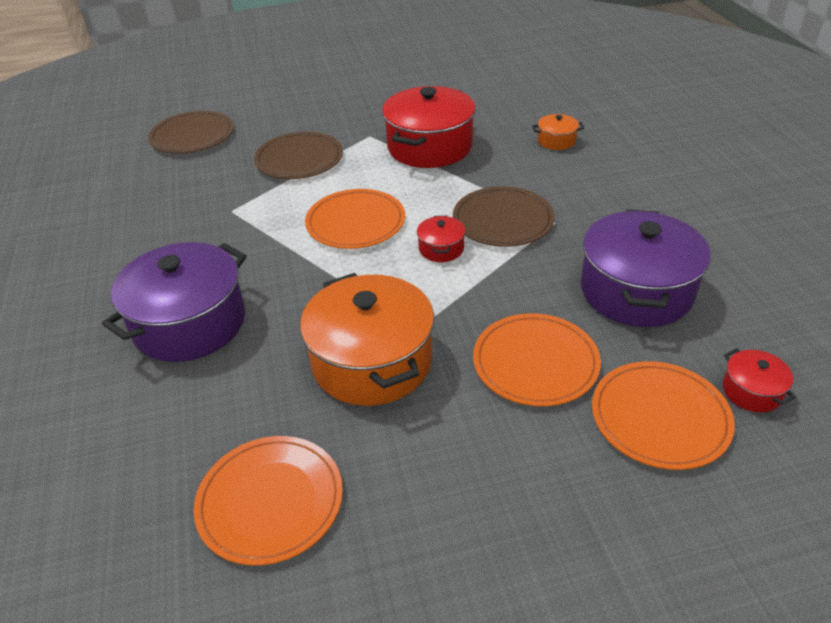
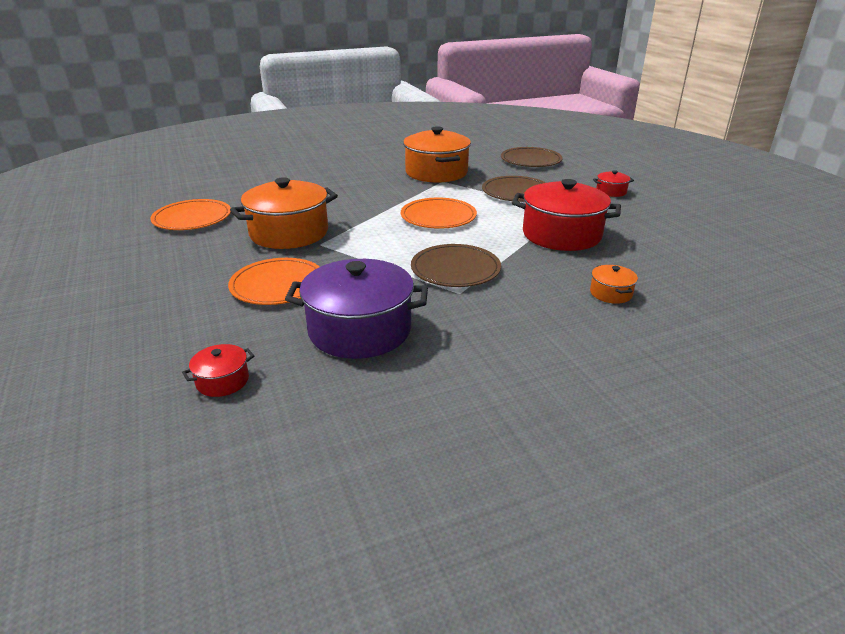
camera: 80 degrees right, 10 degrees down
purple pot [102,242,247,362] -> none
red pot [417,216,466,262] -> red pot moved to [593,170,634,197]
orange plate [592,361,735,470] -> none
none -> orange pot [403,126,471,183]

